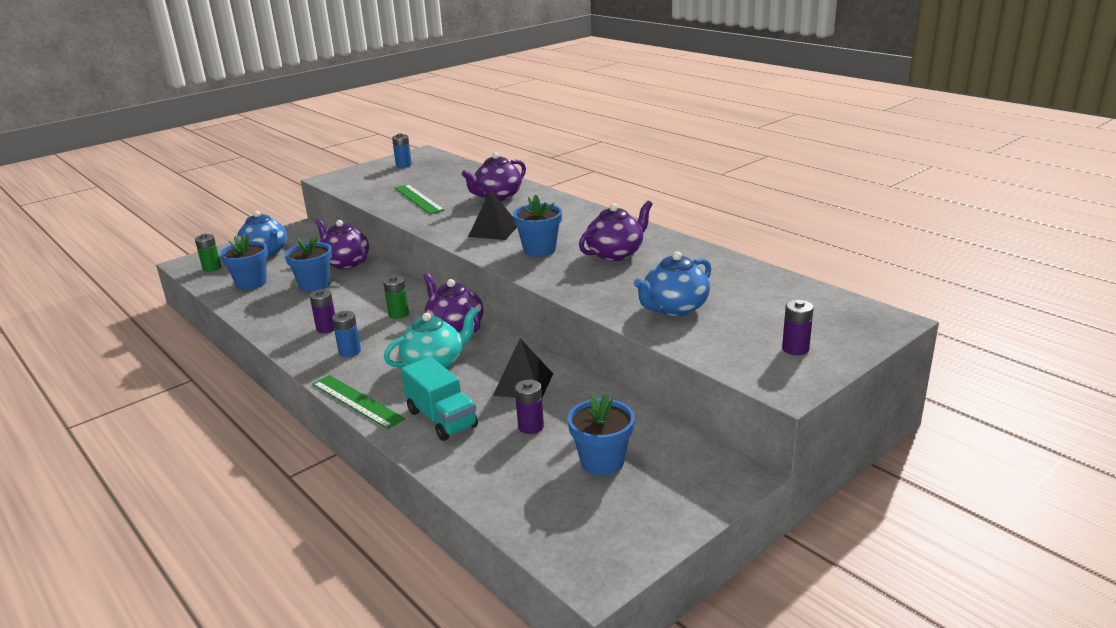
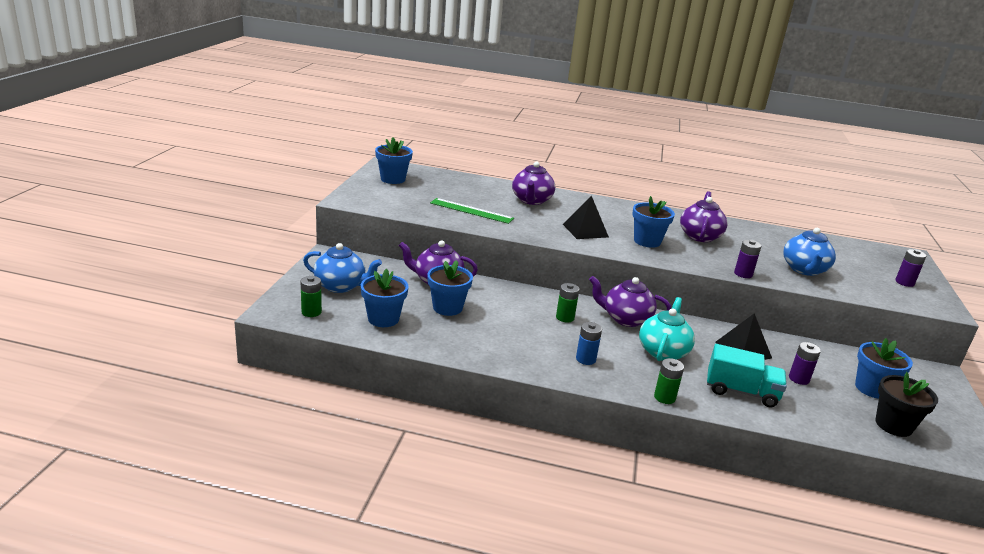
camera: 40 degrees left, 0 degrees up
purple battery [310,289,335,333] -> purple battery moved to [734,240,761,278]
green ruler [312,375,405,429] -> green battery [654,358,684,404]
blue battery [392,133,412,168] -> blue flower pot [375,137,413,184]
none -> black flower pot [875,372,938,437]

